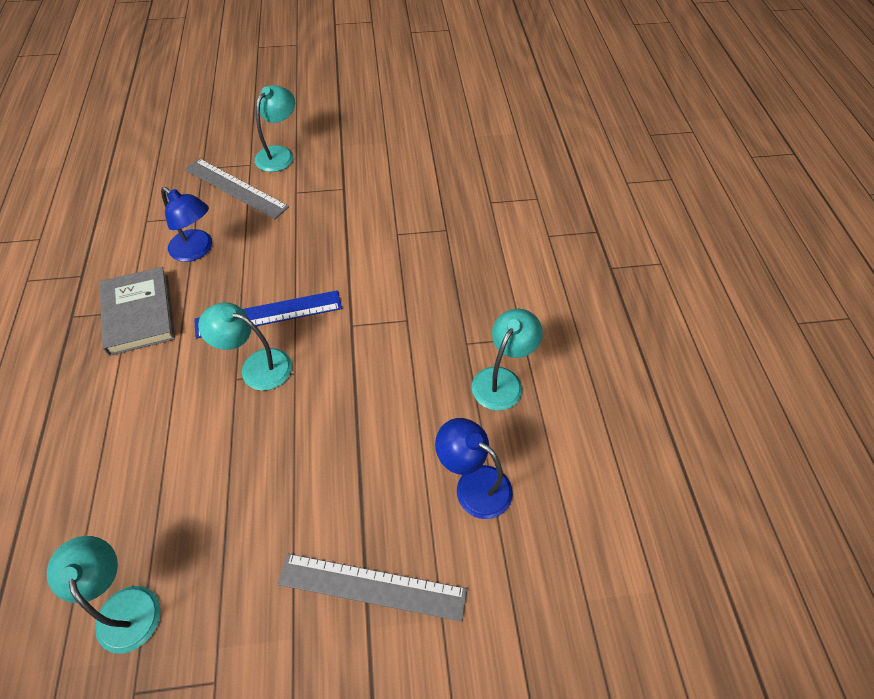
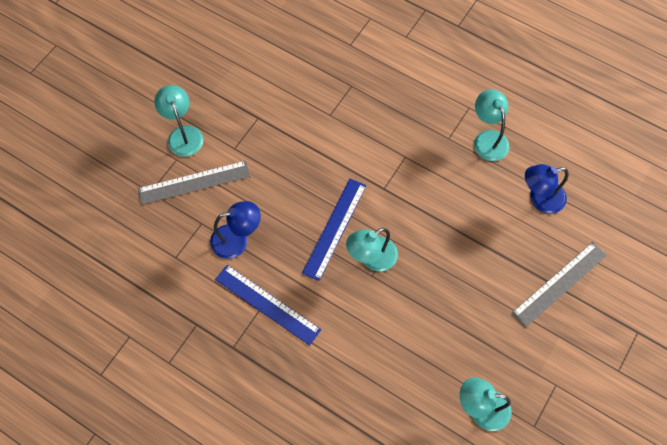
camera: 50 degrees left, 10 degrees up
grey book [100,267,175,356] -> blue ruler [215,265,321,345]

